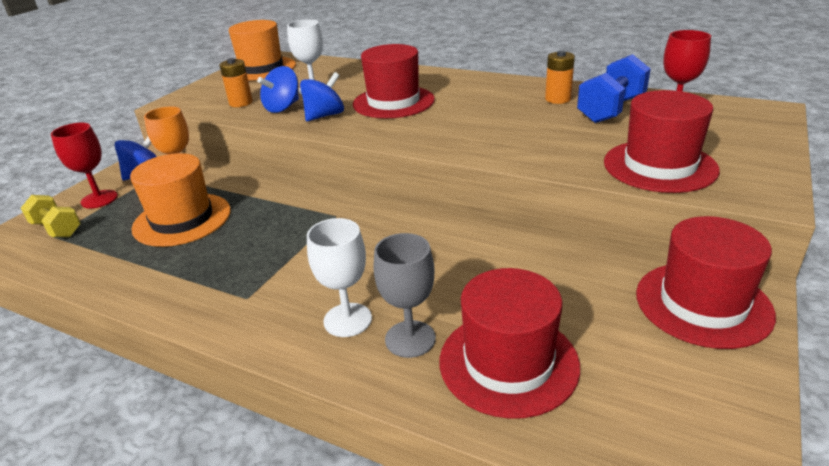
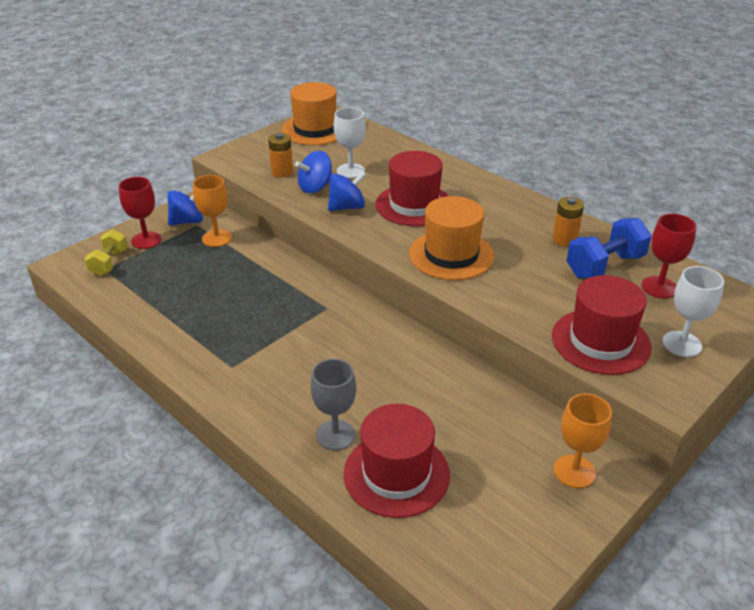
camera: 15 degrees right, 5 degrees up
yellow dumbbell [21,195,81,237] -> yellow dumbbell turned 45 degrees clockwise [85,229,128,276]
orange hat [130,153,231,247] -> orange hat moved to [409,196,494,280]
white goblet [307,218,372,337] -> white goblet moved to [662,266,724,357]
red hat [636,216,776,349] -> orange goblet [554,393,612,488]

